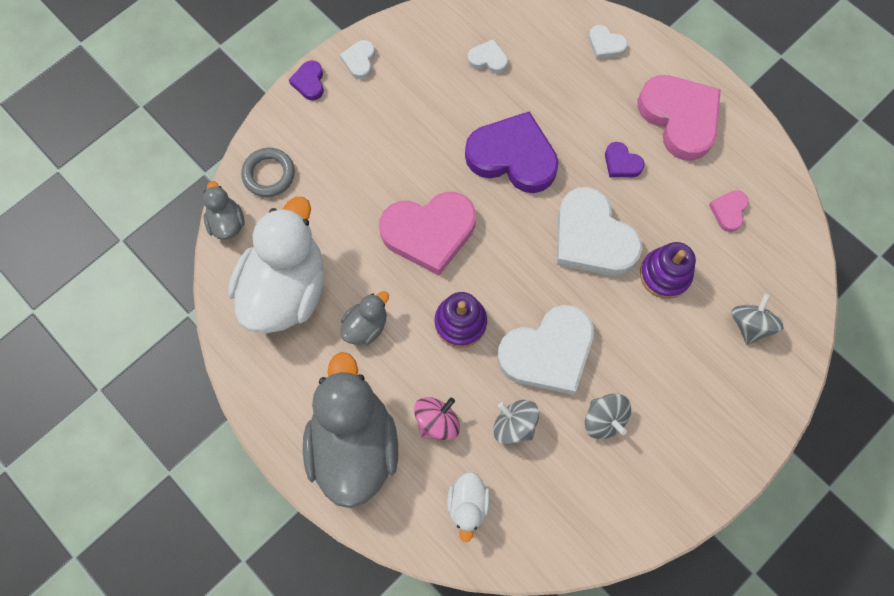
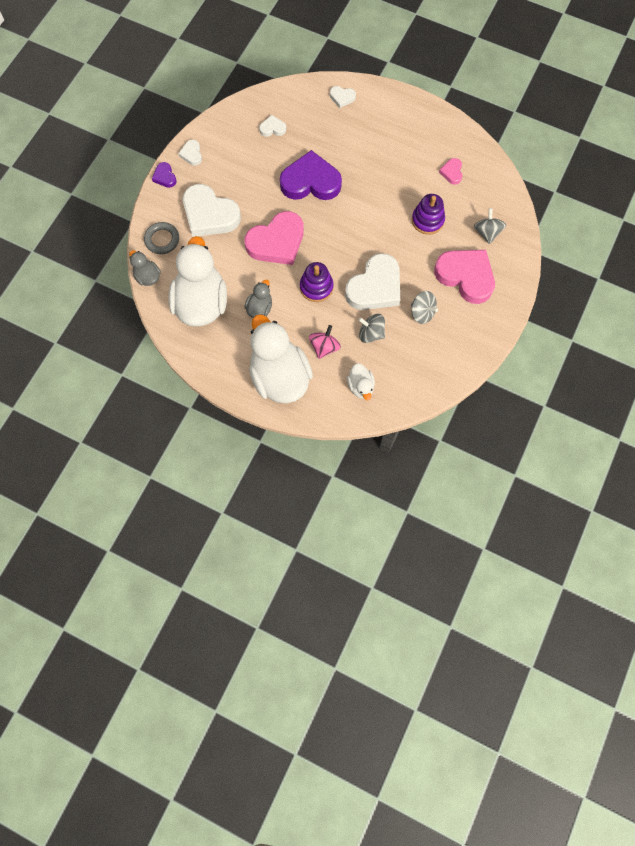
camera: 20 degrees left, 0 degrees up
grey duck [303,352,398,508] -> white duck [249,314,313,403]
white heart [556,187,642,276] -> white heart moved to [183,184,241,237]
purple heart [605,142,645,177] -> none
pink heart [638,75,721,161] -> pink heart moved to [434,250,495,304]

